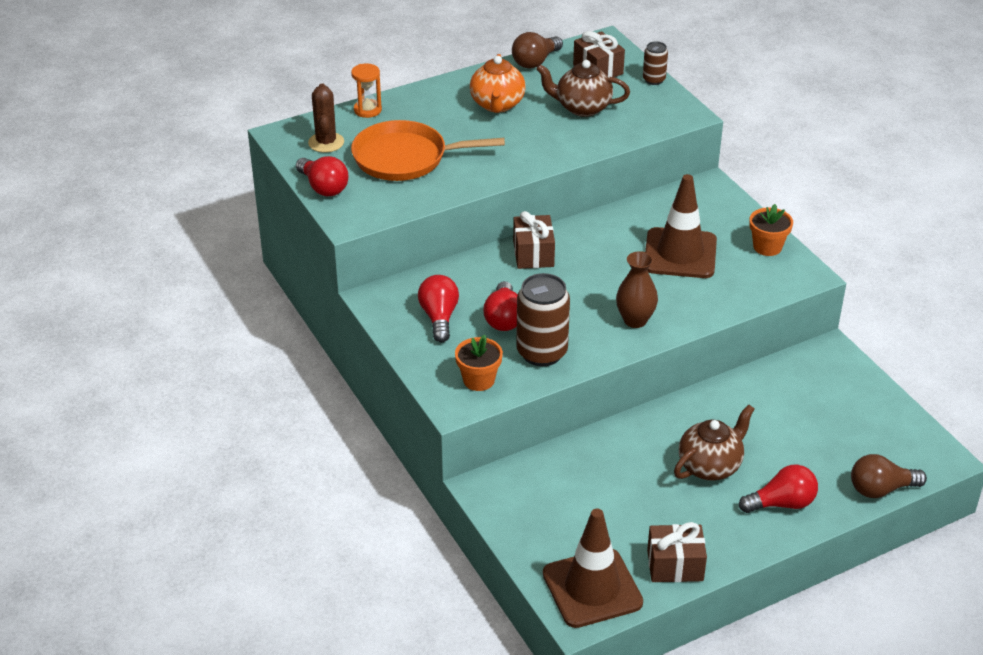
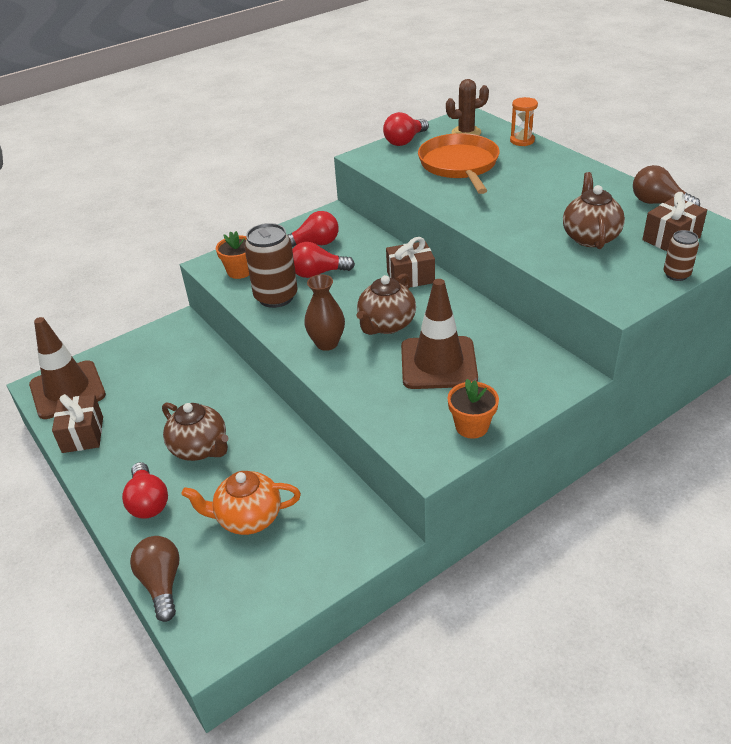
camera: 85 degrees right, 0 degrees up
orange teapot [470,54,526,113] -> orange teapot moved to [181,471,301,535]
none -> brown teapot [357,273,416,335]

